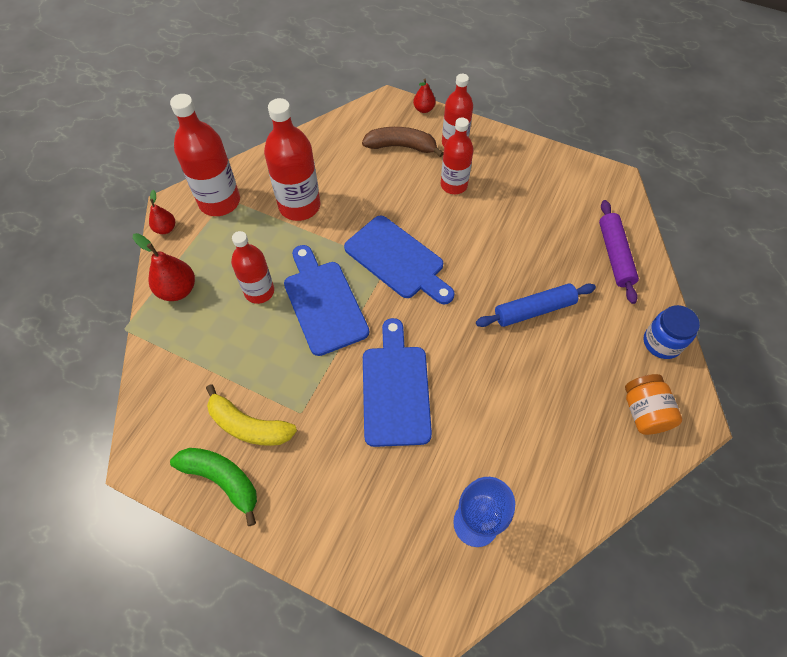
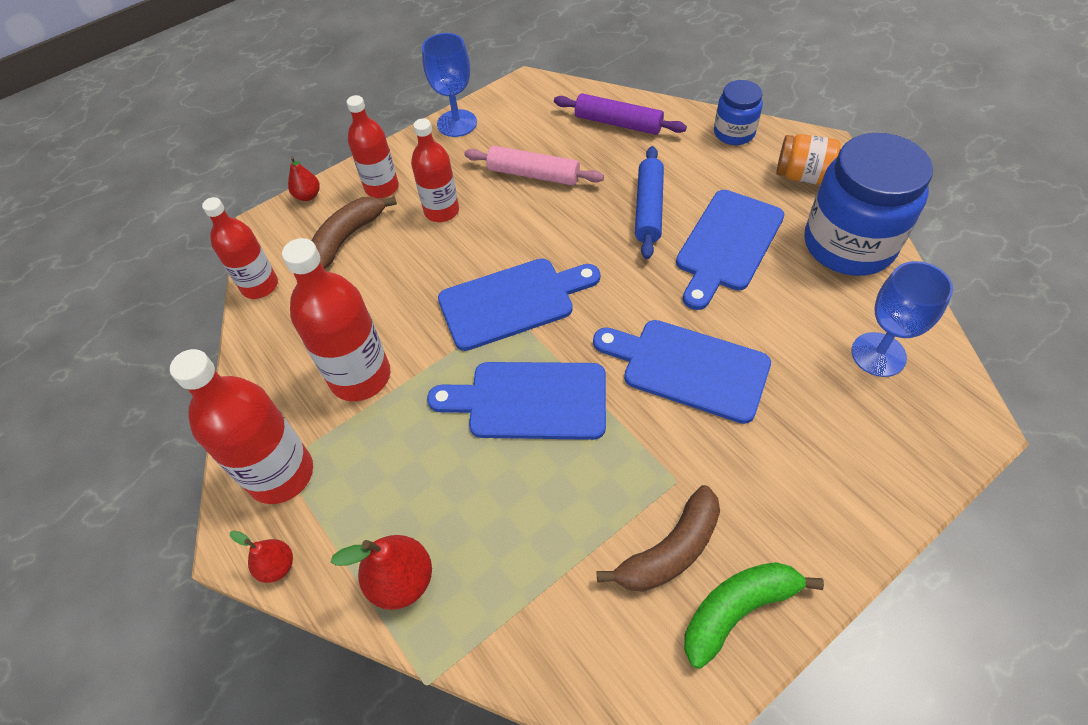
camera: 60 degrees left, 5 degrees down
yellow banana [206,384,297,446] -> brown banana [596,485,720,592]
red bottle [231,231,274,304] -> red bottle moved to [202,197,278,299]
none -> blue goblet [422,33,477,137]
none -> pink rolling pin [464,146,604,185]
none -> blue cutting board [676,190,784,310]
none -> blue jar [805,133,933,276]

